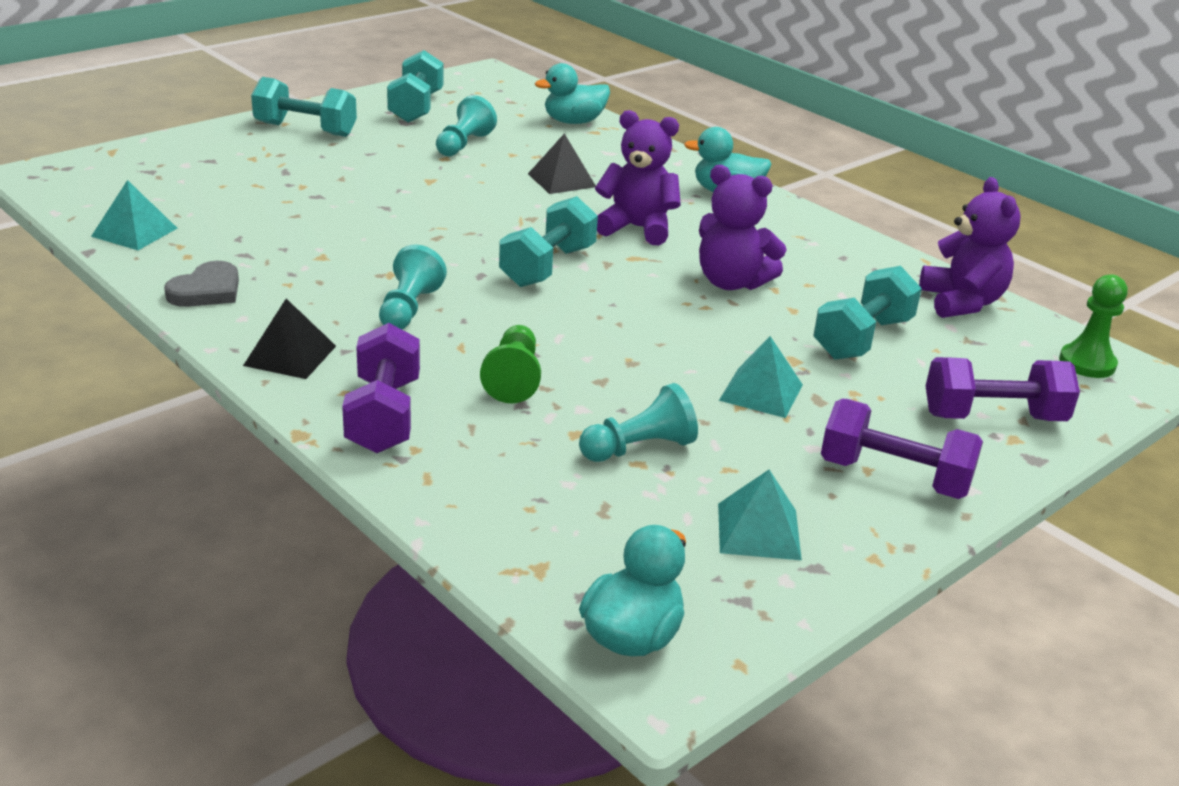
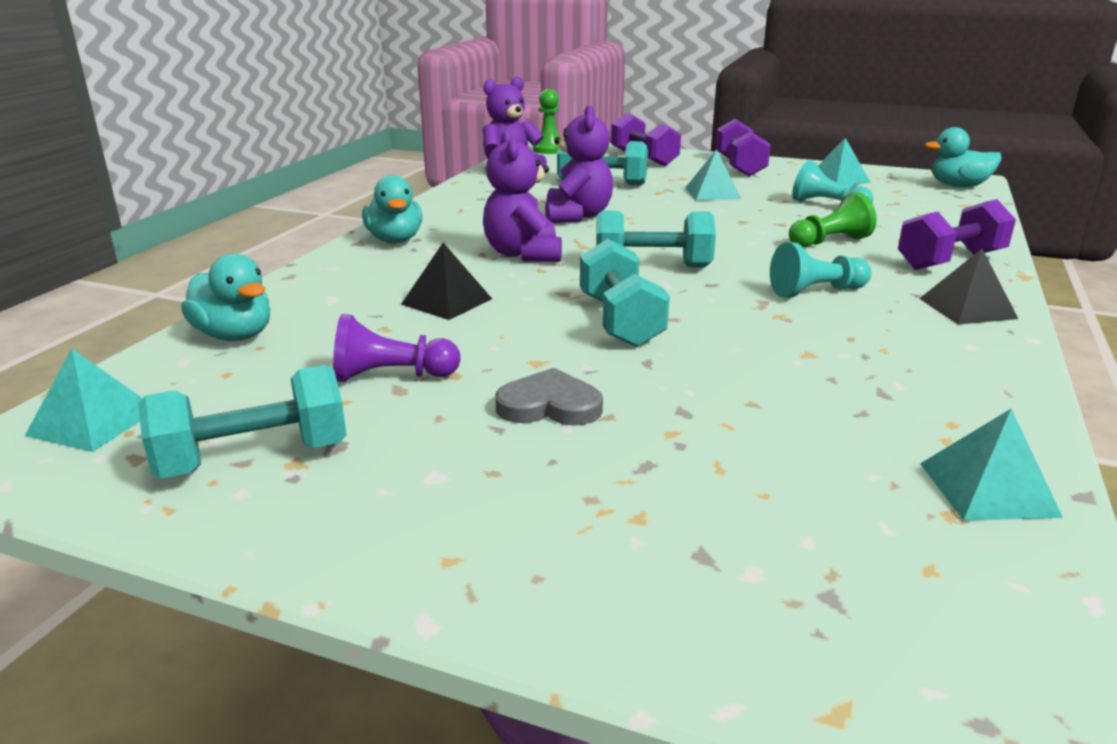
camera: 115 degrees left, 5 degrees down
grey heart [164,261,239,307] -> grey heart moved to [495,368,603,426]
turquoise dumbbell [251,77,357,137] -> turquoise dumbbell moved to [580,239,670,347]
turquoise pawn [436,95,497,156] -> purple pawn [333,314,461,382]
none -> turquoise pyramid [25,349,143,452]

